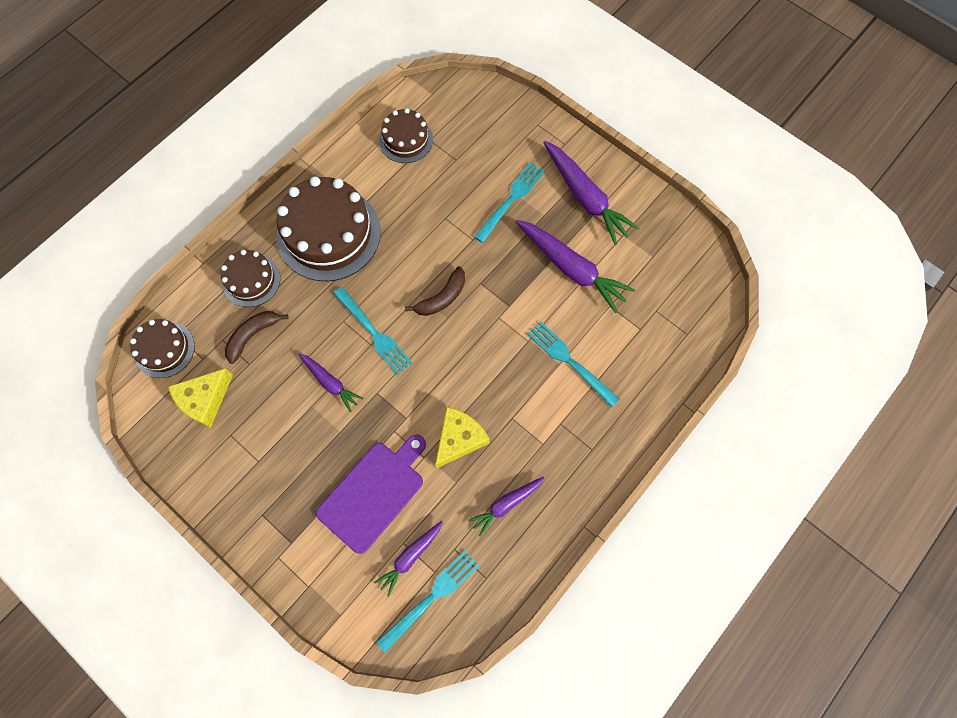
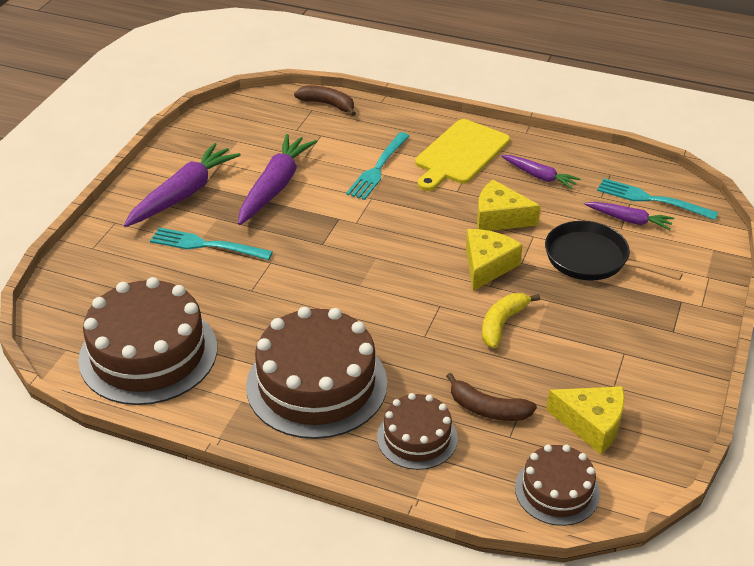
camera: 110 degrees left, 30 degrees down
purple carrot [298,353,363,412] -> yellow banana [482,293,540,348]
purple cutting board [316,434,426,554] -> black pan [545,221,683,281]
turquoise fork [333,287,412,375] -> none
brown cake [379,108,433,163] -> brown cake [78,277,217,405], size x1.83
brown banana [405,266,465,316] -> brown banana moved to [294,85,356,116]
none -> yellow cutting board [415,119,510,191]
none -> yellow cheese [466,229,523,291]

